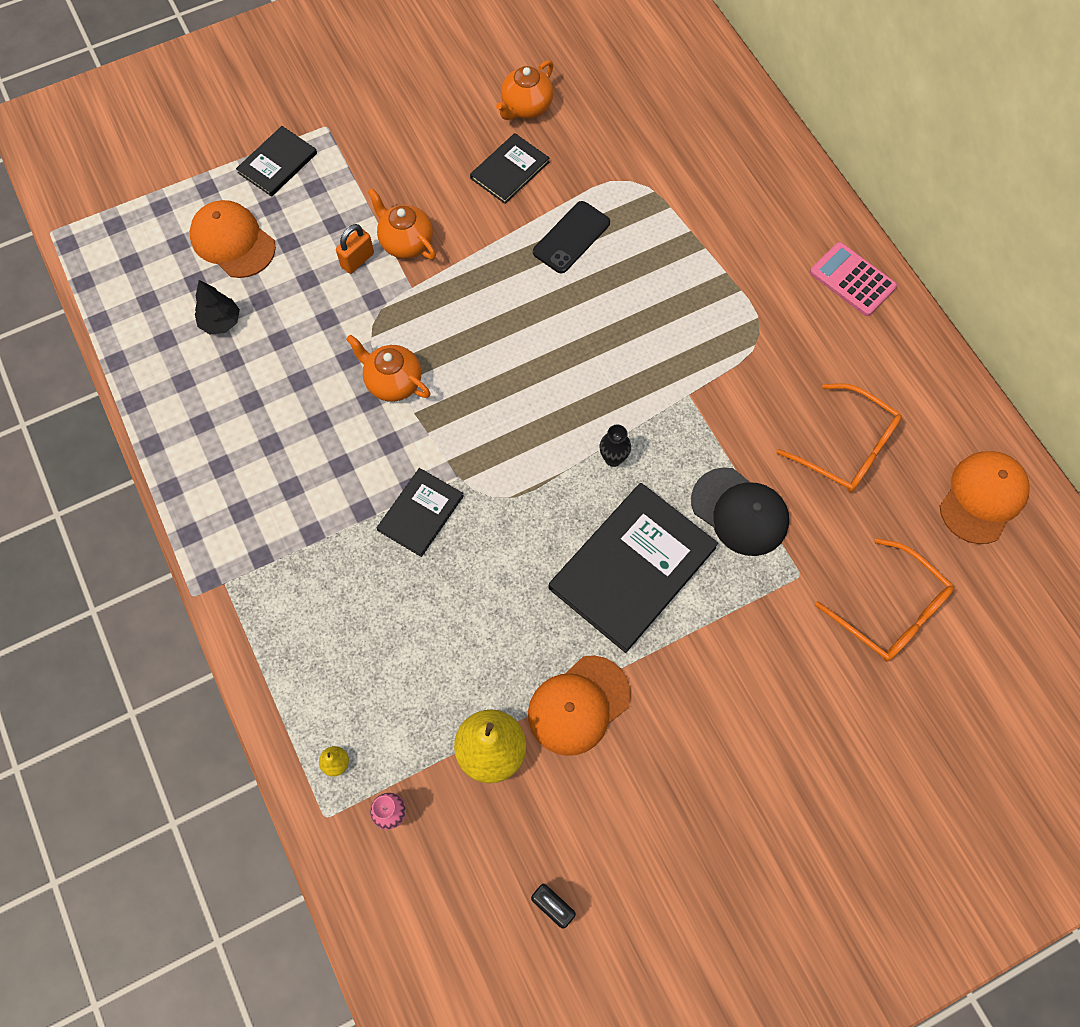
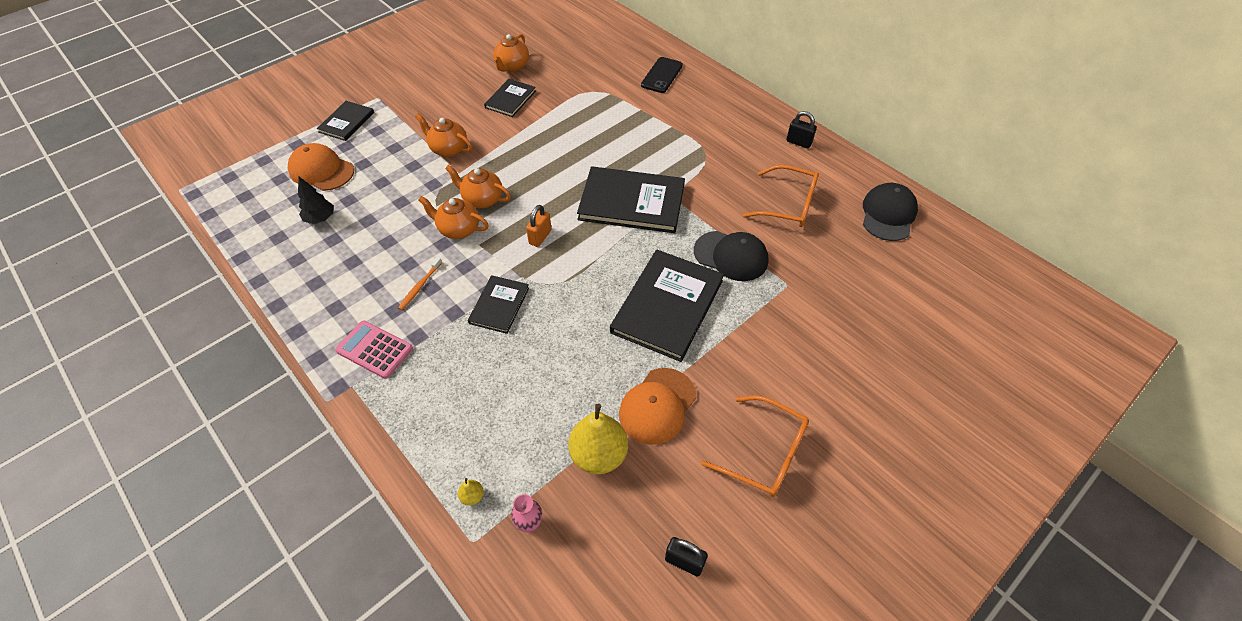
camera: 15 degrees left, 15 degrees down
orange padlock [336,224,374,274] -> orange padlock moved to [526,205,552,247]
black phone [533,201,610,273] -> black phone moved to [641,57,683,93]
black vase [599,425,631,467] -> none
pink calculator [810,242,897,316] -> pink calculator moved to [335,320,413,379]
orange glasses [815,538,954,662] -> orange glasses moved to [701,395,809,497]
orange cap [939,451,1030,544] -> black cap [863,183,918,241]
none -> orange toothbrush [398,257,442,310]
none -> orange teapot [445,165,511,208]
none -> black book [577,166,685,233]
none -> black padlock [786,111,817,148]

